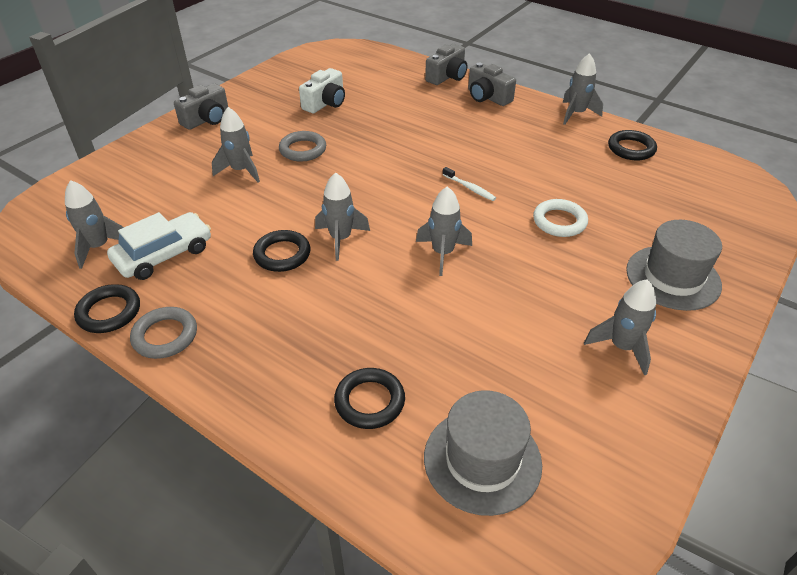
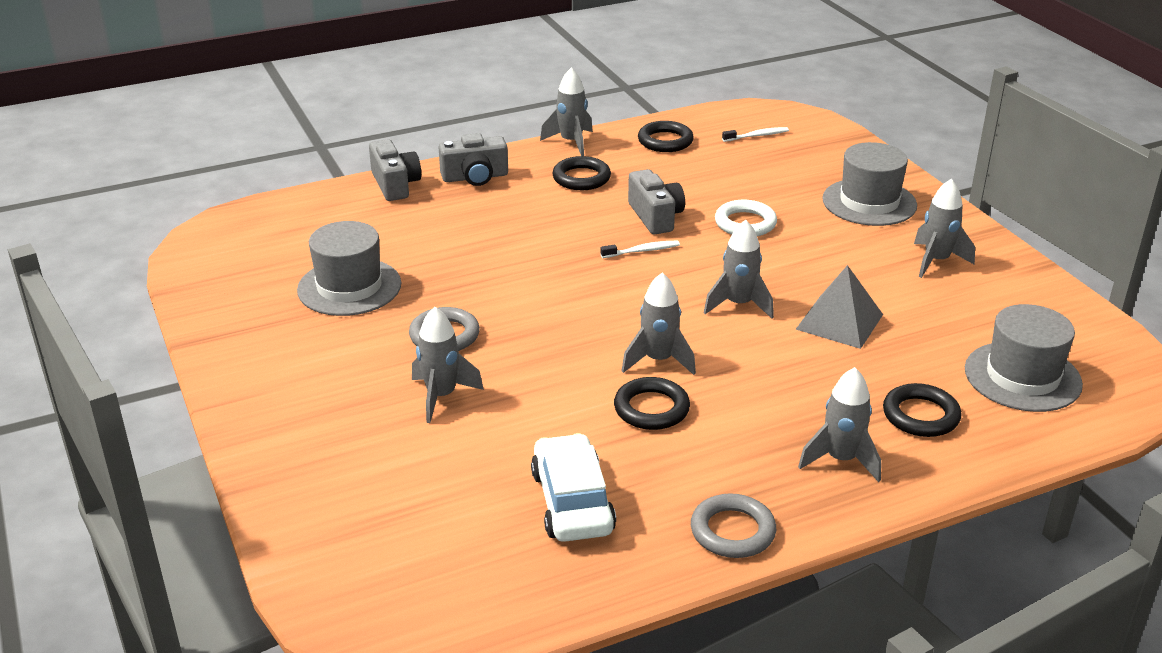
camera: 60 degrees left, 10 degrees down
grey rocket [65,180,124,269] -> grey rocket moved to [798,367,881,482]
black ring [74,284,140,333] -> black ring moved to [552,156,611,190]
grey camera [174,83,228,130] -> grey camera moved to [628,169,685,235]
white camera [299,68,345,113] -> grey hat [297,221,401,316]
none -> white toothbrush [722,127,789,142]
none -> grey pyramid [796,265,883,349]

